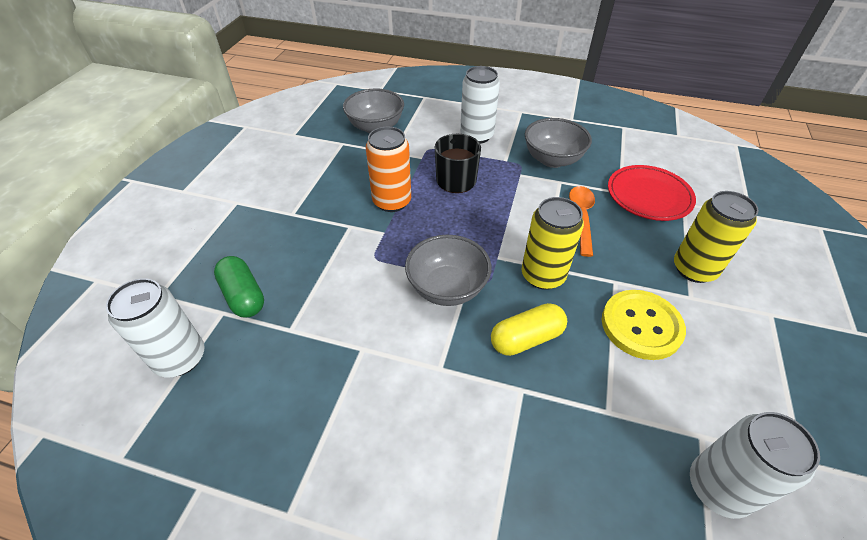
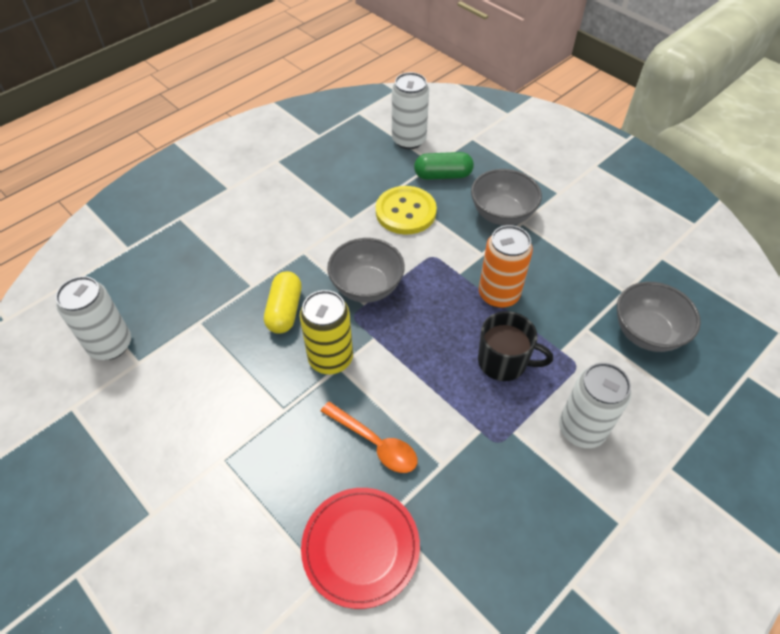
camera: 120 degrees right, 5 degrees up
grey bowl [525,118,592,168] -> grey bowl moved to [471,169,542,226]
yellow button [602,290,686,360] -> yellow button moved to [376,186,437,235]
yellow can [674,191,759,283] -> none

